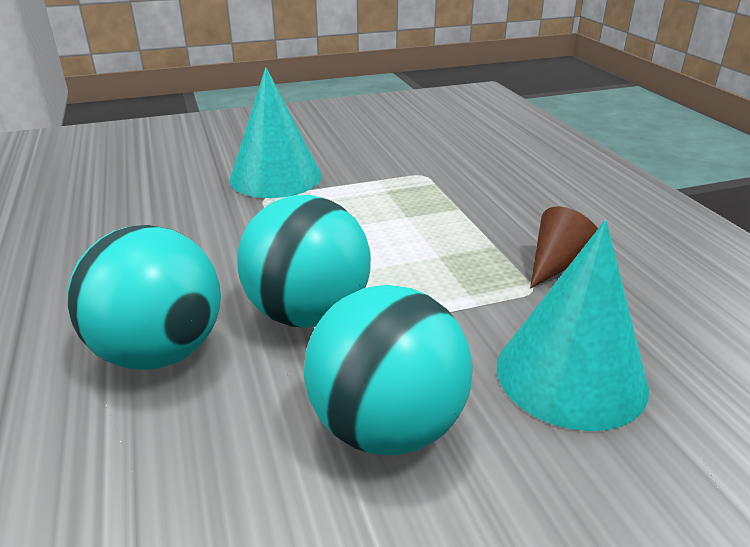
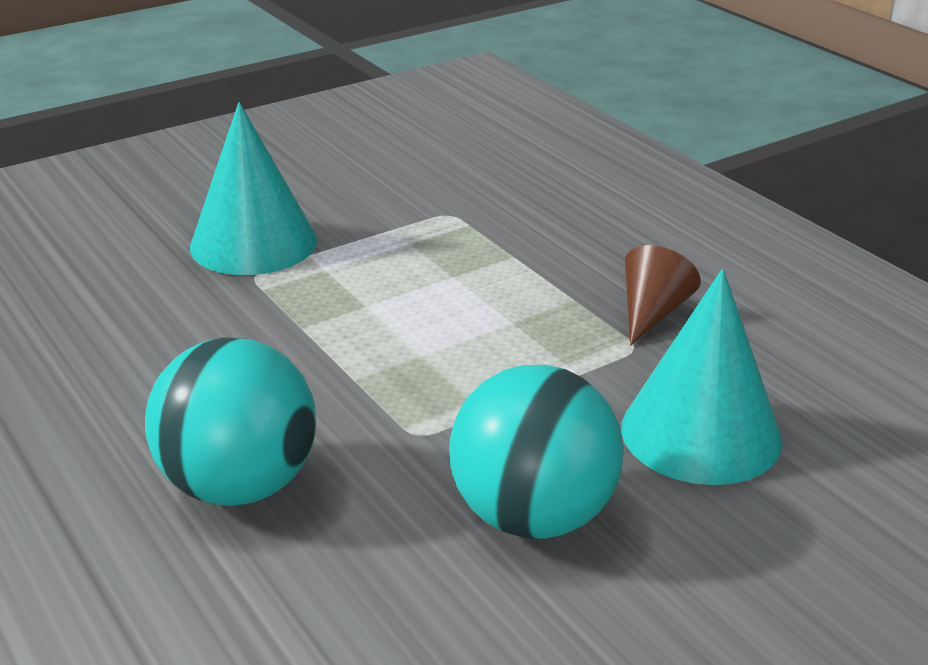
camera: 15 degrees left, 0 degrees up
turquoise ball [237,195,371,328] -> none

